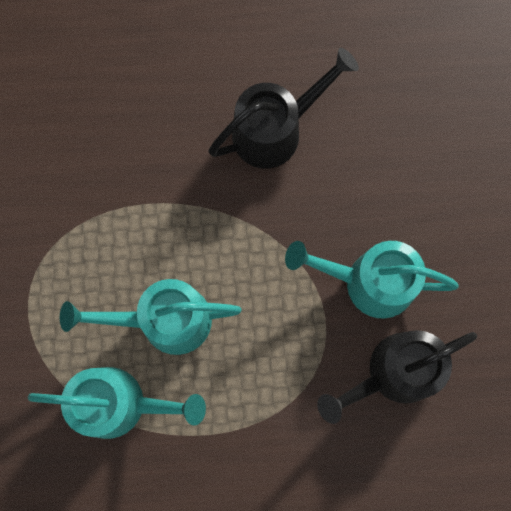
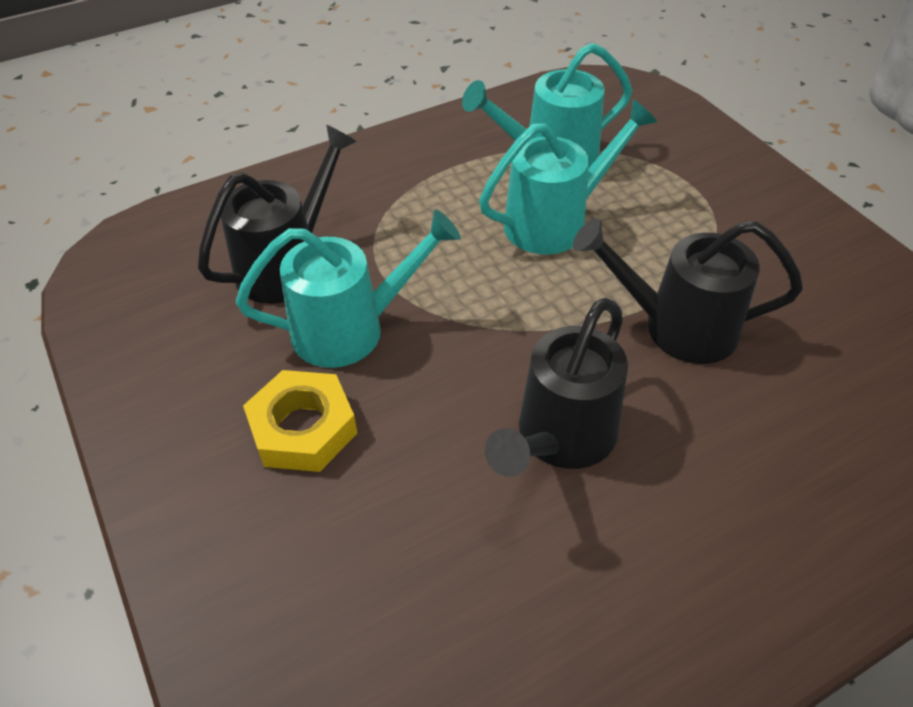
camera: 155 degrees right, 30 degrees down
none -> yellow nut [243,370,357,472]
none -> black watering can [573,218,803,364]

